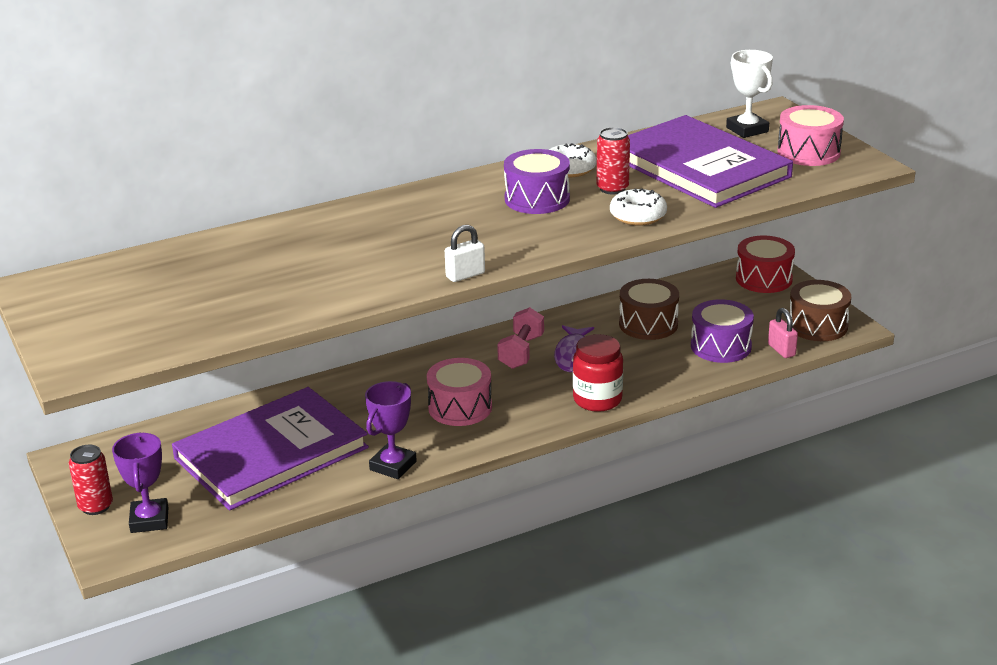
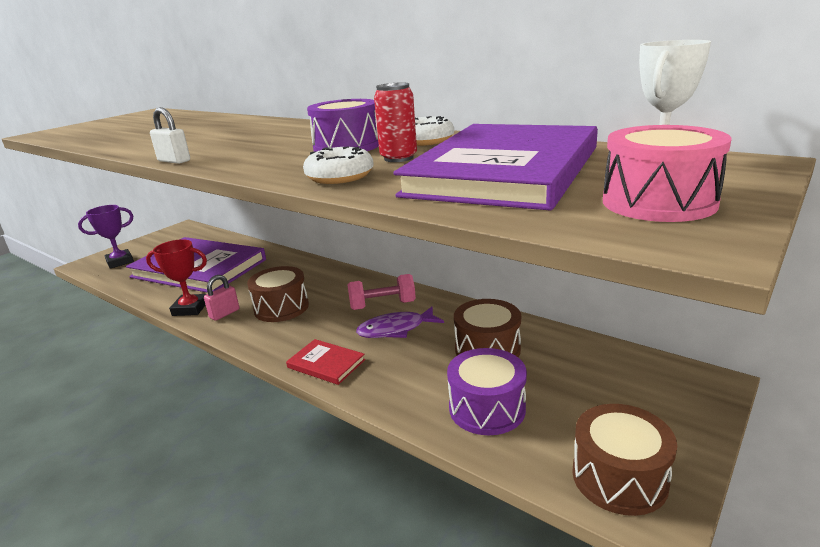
camera: 65 degrees right, 5 degrees down
red can [69,445,113,515] -> none
purple trophy [365,381,417,479] -> red trophy [146,239,207,316]
pink drum [427,358,492,426] -> brown drum [247,266,309,322]
red jar [573,334,623,412] -> red book [286,339,365,385]
red drum [736,236,795,293] -> none
pink padlock [768,308,798,358] -> pink padlock moved to [204,275,239,321]

